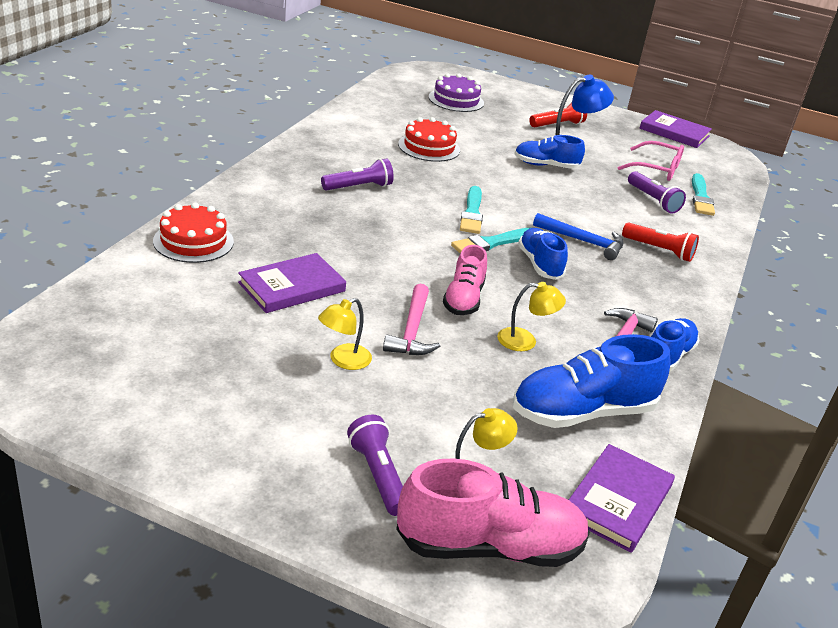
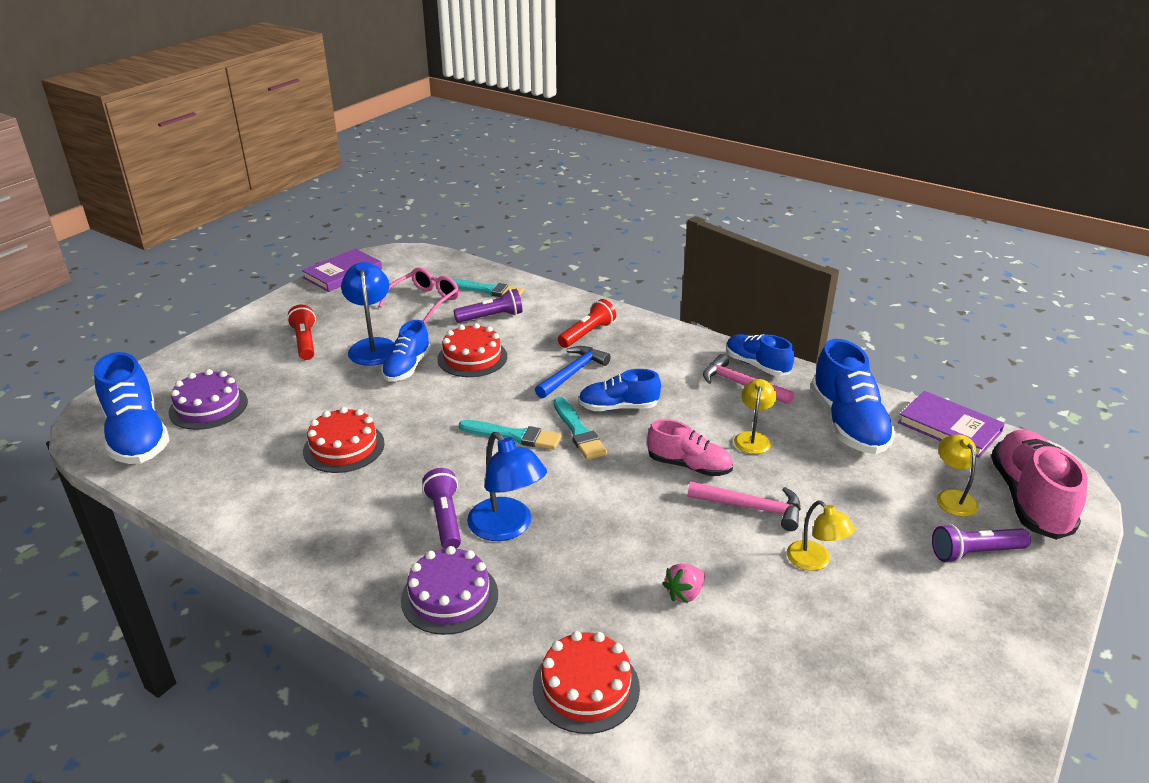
camera: 75 degrees left, 0 degrees up
purple book [238,253,346,313] -> pink strawberry [663,564,705,603]
none -> blue shoe [94,352,170,464]
none -> purple cake [401,546,498,635]
none -> red cake [437,323,507,377]
none -> blue lamp [467,432,547,541]

